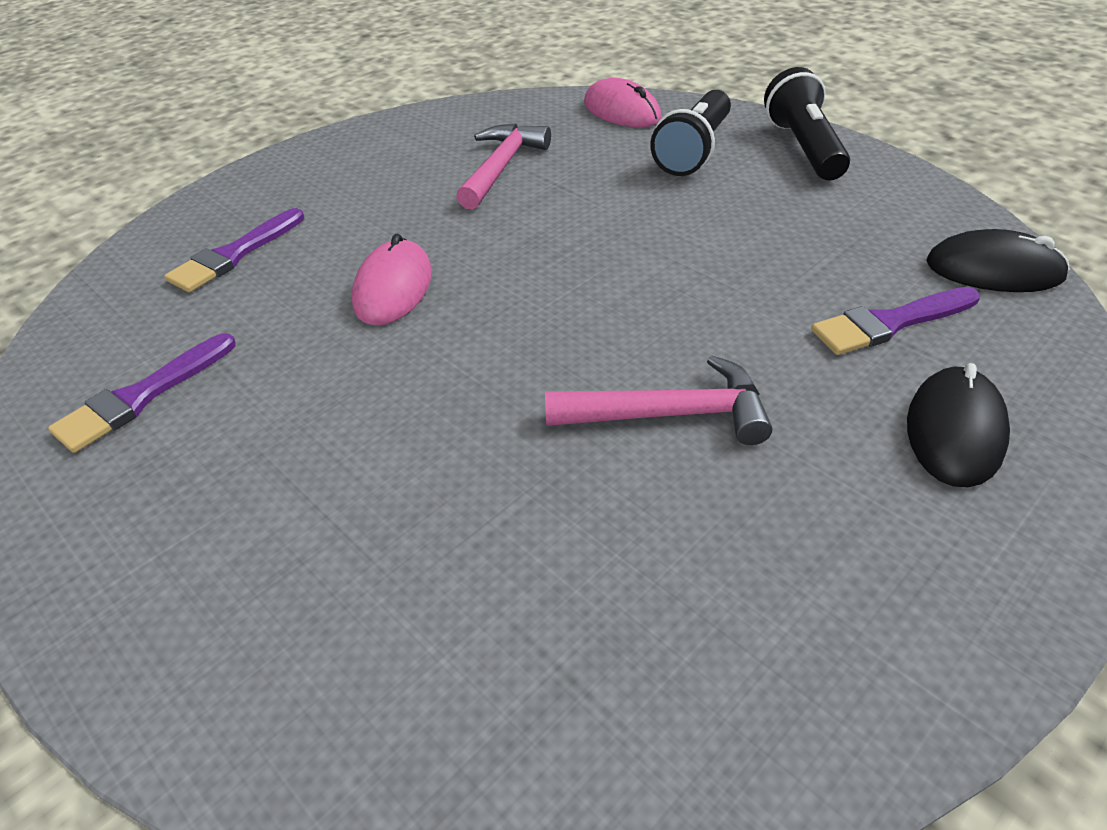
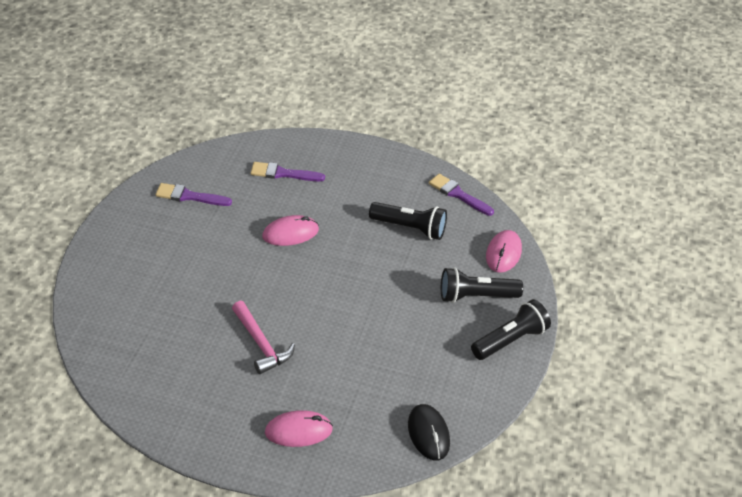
camera: 55 degrees right, 0 degrees up
pink hammer [456,123,551,210] -> black flashlight [369,202,447,240]
purple brush [811,287,980,355] -> purple brush moved to [429,174,494,216]
black mouse [907,363,1010,487] -> pink mouse [265,410,333,447]

